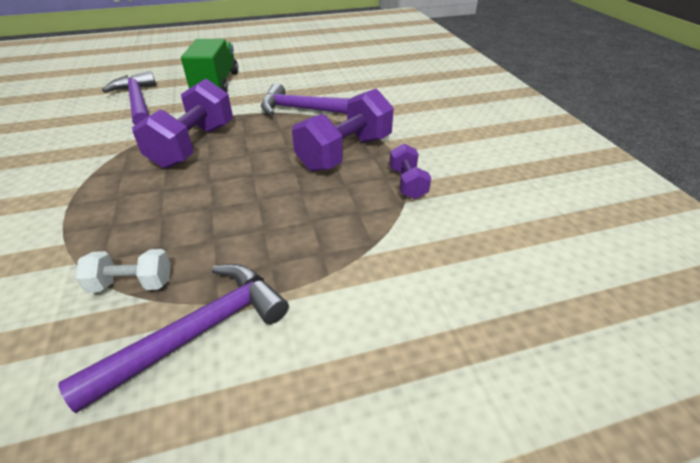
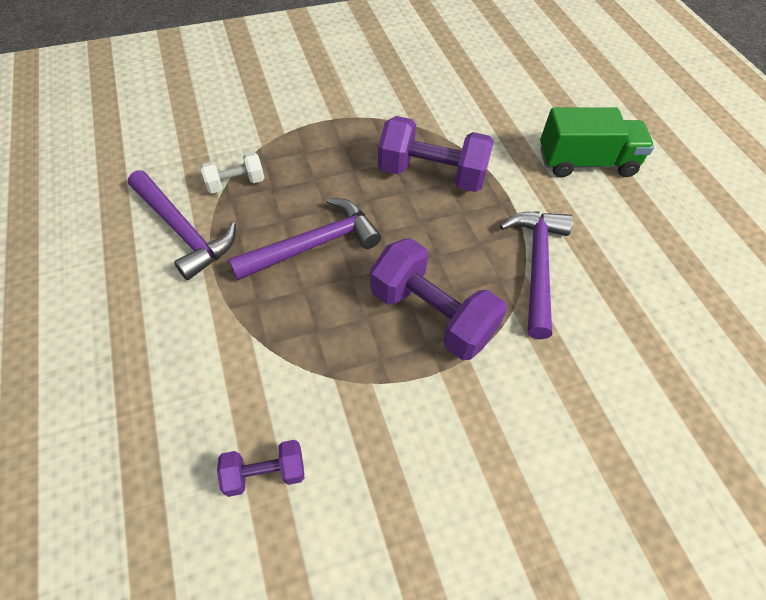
camera: 85 degrees right, 15 degrees up
white dumbbell [75,249,171,293] -> white dumbbell turned 75 degrees clockwise [201,152,264,194]
purple hammer [102,71,156,125] -> purple hammer moved to [229,198,381,280]
purple dumbbell [389,144,431,199] -> purple dumbbell moved to [217,440,304,497]

